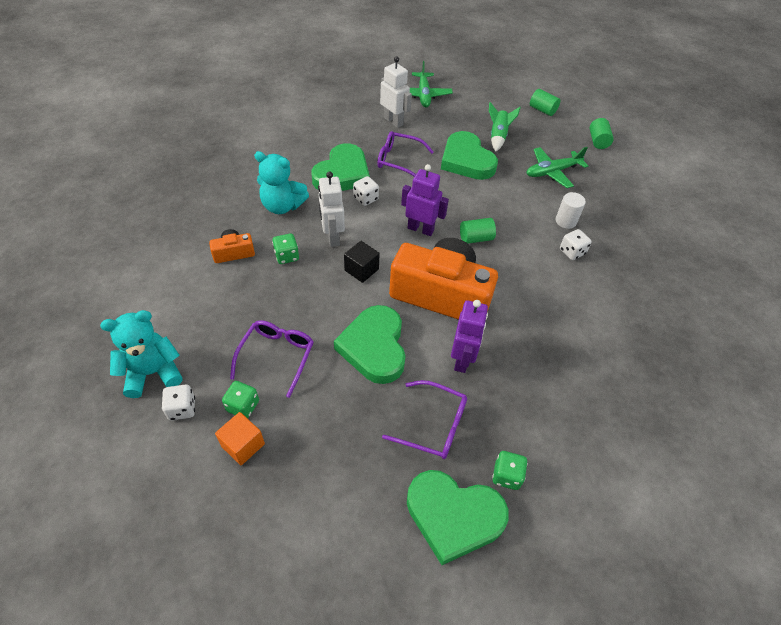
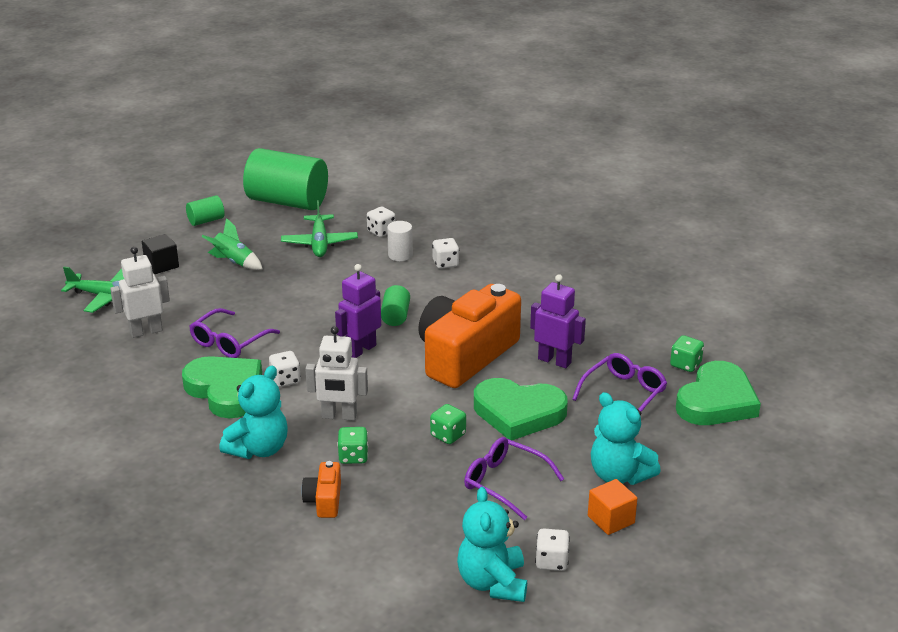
camera: 70 degrees left, 20 degrees down
green dice [222,381,259,419] -> green dice moved to [430,404,466,444]
black cube [344,241,380,283] -> black cube moved to [142,234,179,274]
green heart [441,131,498,180] -> none
green cylinder [590,118,614,149] -> green cylinder [243,148,328,210], size x2.24
none -> white dice [367,207,395,237]
none -> turquoise teddy bear [591,392,661,485]

